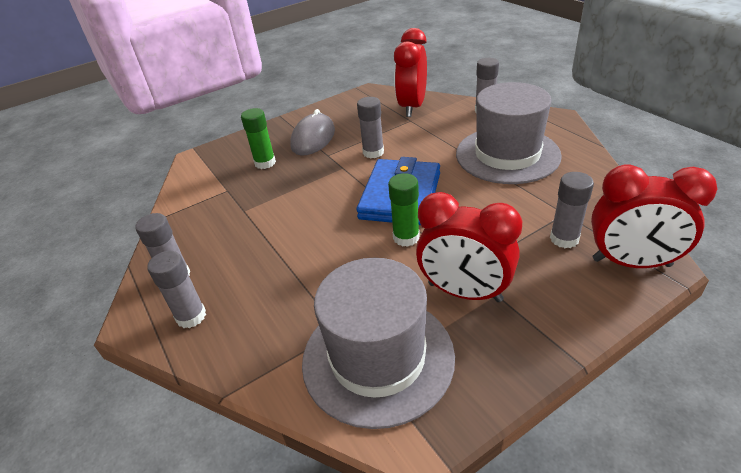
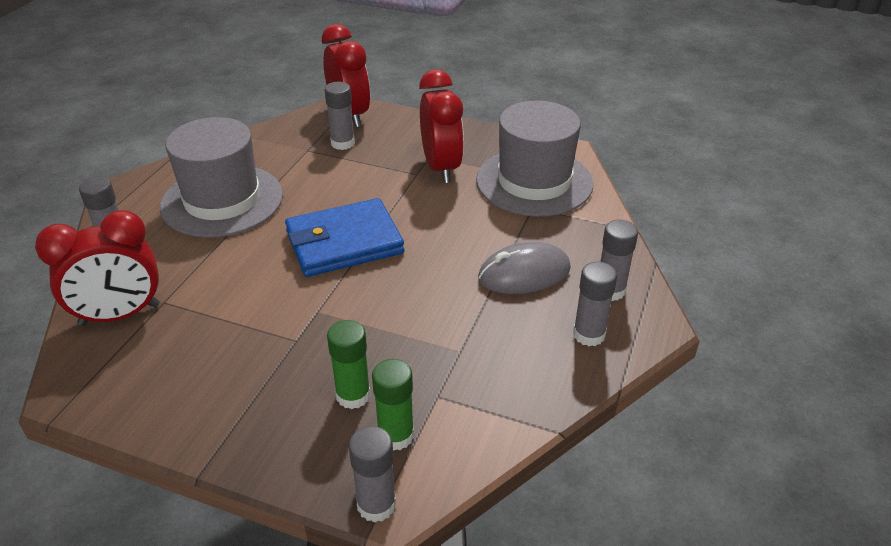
camera: 130 degrees left, 0 degrees up
grey mouse [290,109,335,155] -> grey mouse moved to [478,242,571,294]
grey glue stick [357,97,384,158] -> grey glue stick moved to [348,426,396,523]
green glue stick [388,173,420,247] -> green glue stick moved to [372,359,414,451]

